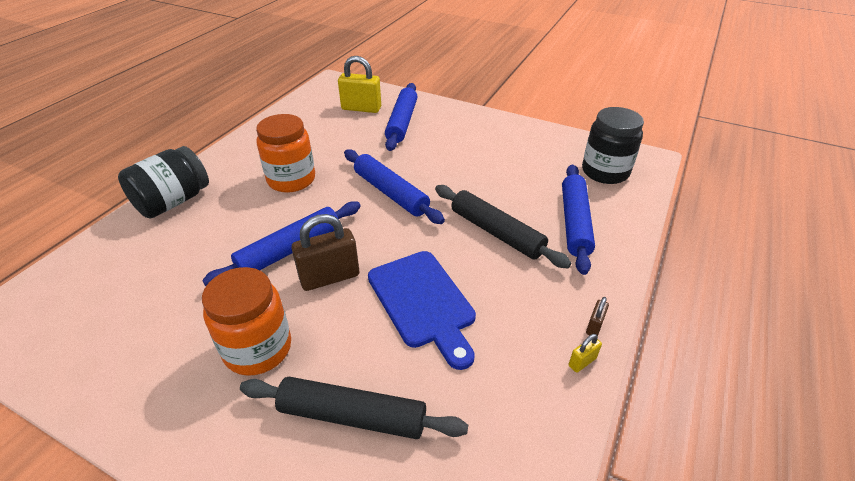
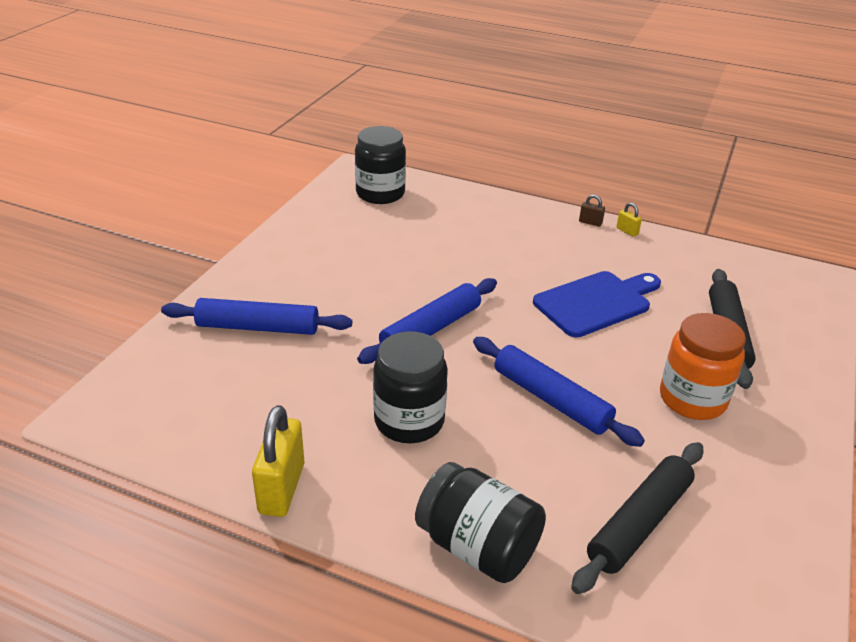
camera: 95 degrees left, 5 degrees down
orange jar [256,114,315,193] -> black jar [373,331,448,443]
brown padlock [292,214,359,291] -> none
yellow padlock [338,56,381,113] -> yellow padlock moved to [252,405,304,517]
black rolling pin [435,185,571,268] -> black rolling pin moved to [571,442,703,594]
blue rolling pin [562,164,595,275] -> none

